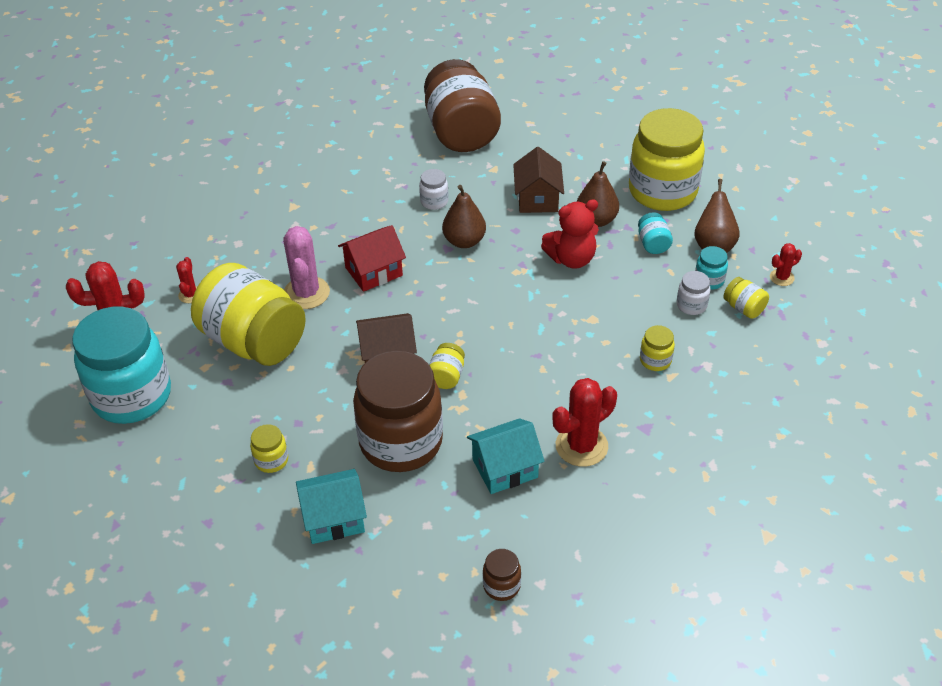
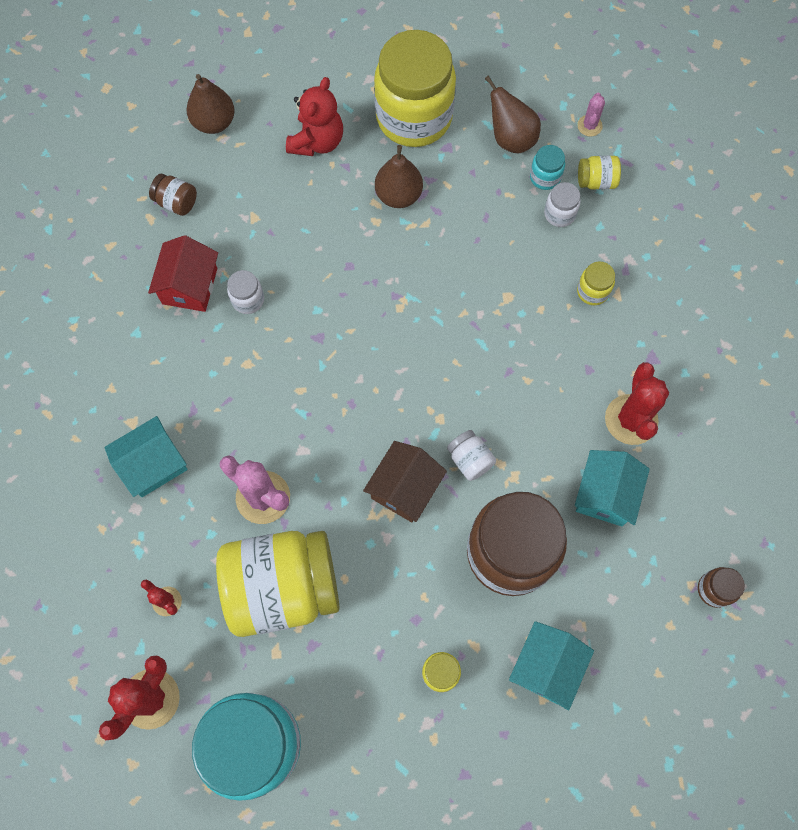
camera: 50 degrees left, 25 degrees up
red house [338,225,406,292] -> red house moved to [148,235,218,312]
brown jar [424,59,501,152] -> brown jar [149,174,197,216], size x0.40
yellow jar [429,343,465,389] -> white jar [447,430,496,481]
brown pear [442,185,486,248] -> brown pear moved to [186,74,235,134]
brown house [513,147,564,213] -> none
red teddy bear [541,199,599,269] -> red teddy bear moved to [286,77,343,156]
turquoise jar [638,212,673,254] -> none
red cactus [770,243,802,286] -> pink cactus [577,93,605,137]
none -> turquoise house [104,416,188,497]

